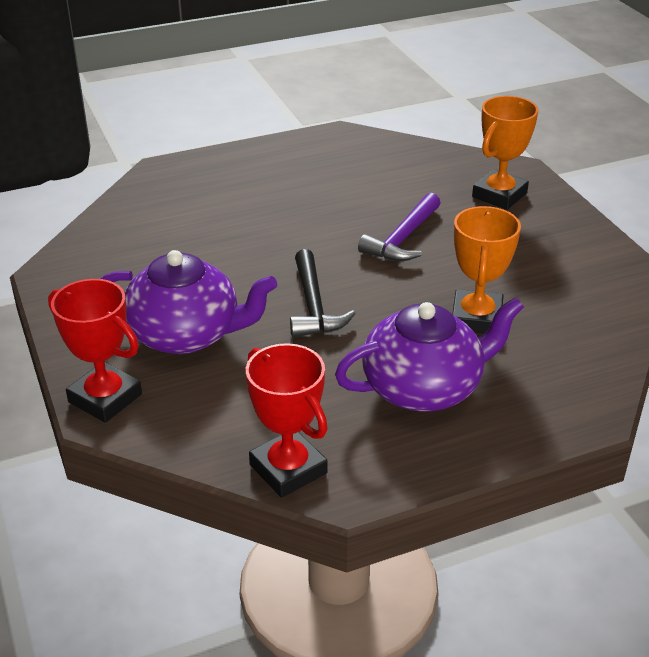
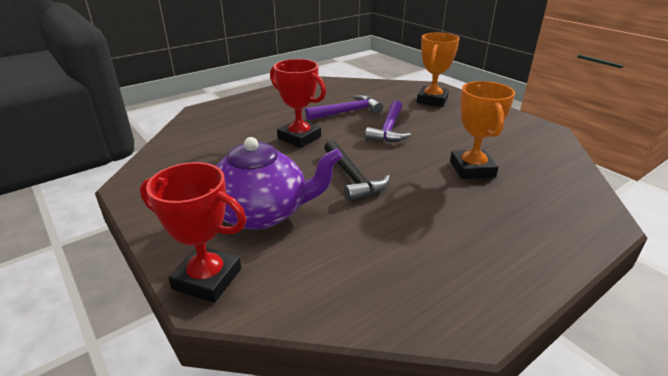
camera: 15 degrees left, 5 degrees down
red trophy [246,343,328,498] -> red trophy moved to [270,59,326,148]
purple teapot [335,297,524,412] -> none
none -> purple hammer [305,95,383,120]

